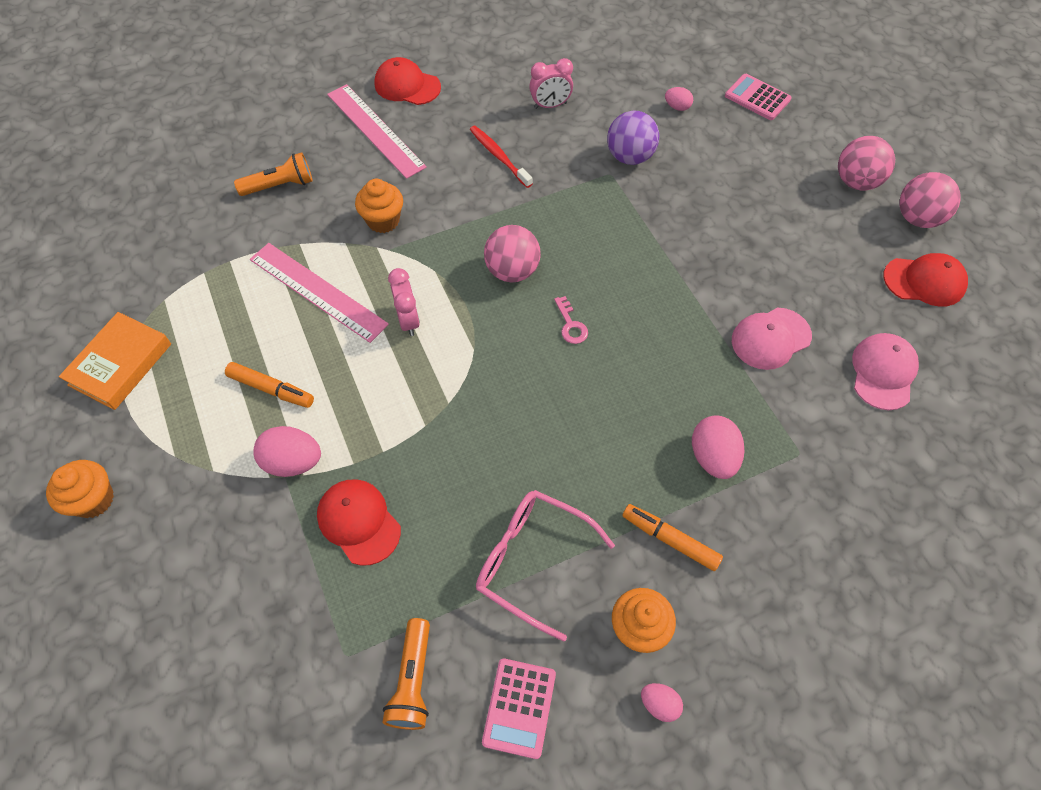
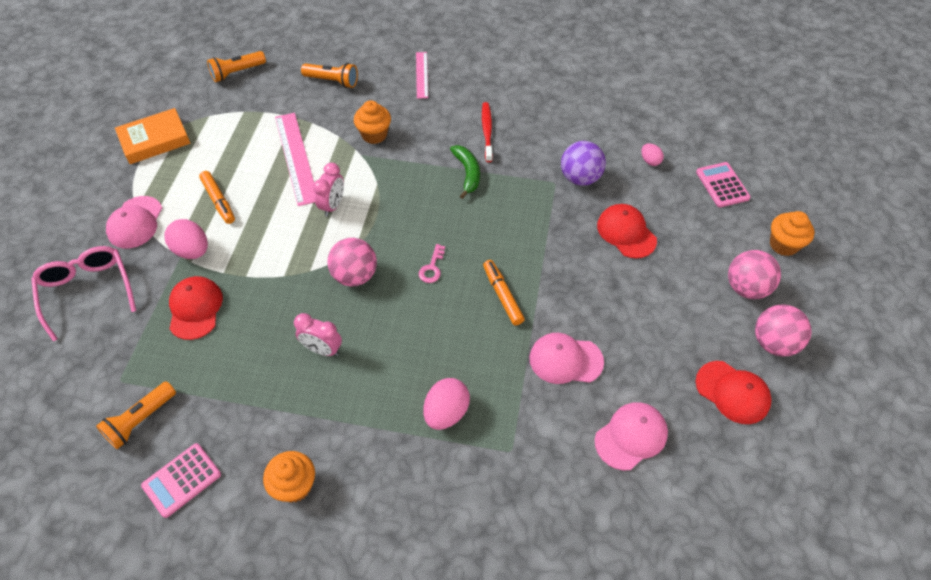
camera: 35 degrees right, 5 degrees down
orange cupcake [46,460,114,518] -> orange cupcake moved to [770,211,815,256]
pink ruler [327,84,427,179] -> pink ruler [416,52,428,99], size x0.59
red cap [374,57,441,105] -> red cap moved to [597,204,657,258]
pink glasses [476,490,615,642] -> pink glasses moved to [31,246,136,342]
pink ball [484,225,541,282] -> pink ball moved to [327,238,377,286]
pink clock [529,58,573,109] -> pink clock moved to [294,313,342,356]
orange marker [622,504,723,571] -> orange marker moved to [483,260,525,325]
pink egg [641,683,683,722] -> none
none -> pink cap [106,196,162,248]
none -> orange flashlight [207,51,266,82]
none -> green banana [450,145,480,199]

